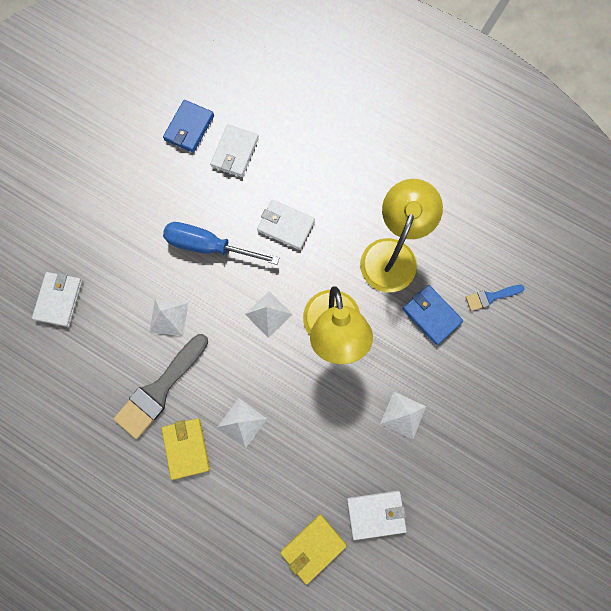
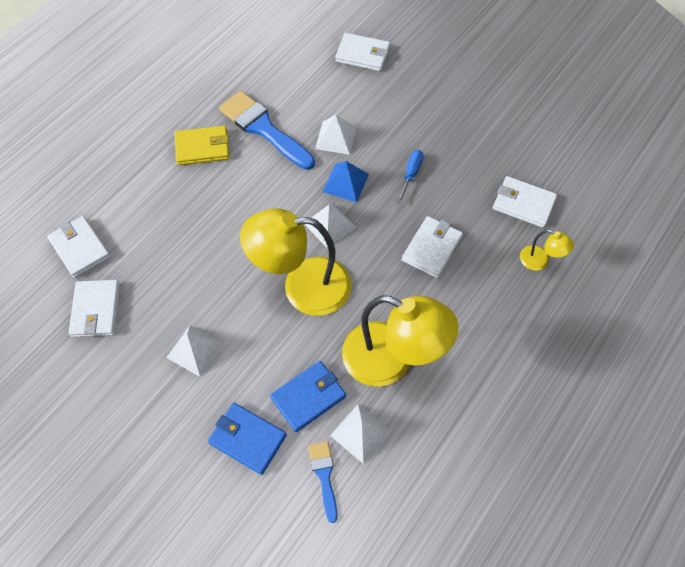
camera: 95 degrees right, 15 degrees down
grey brush [114,334,208,439] -> blue brush [219,91,315,170]
blue wallet [163,100,214,153] -> blue wallet moved to [208,403,287,475]
blue screwdriver [163,222,279,265] -> blue screwdriver [397,150,424,203], size x0.51
white pyramid [218,398,267,448] -> white pyramid moved to [330,404,391,464]
yellow wallet [280,514,347,585] -> white wallet [47,216,111,278]
none -> blue pyramid [323,161,369,202]
none -> yellow lamp [520,229,574,271]

